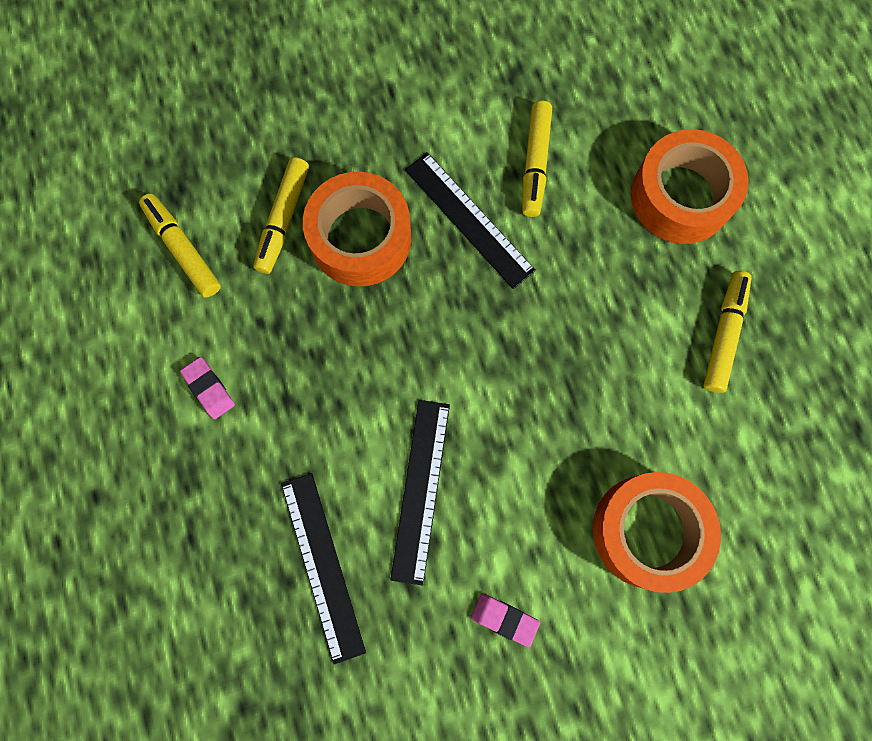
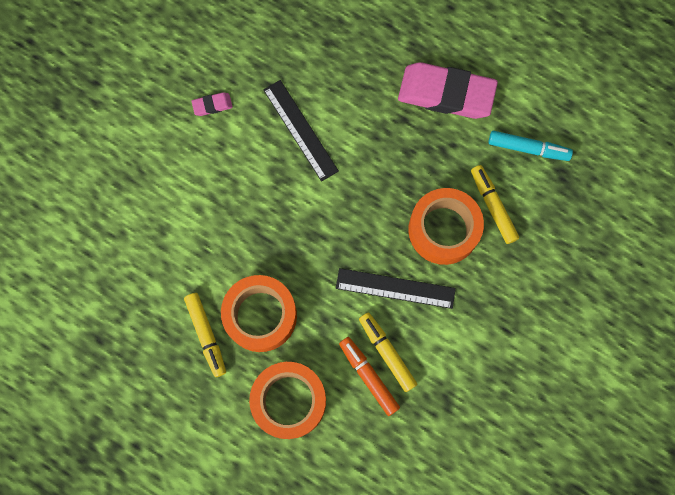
camera: 140 degrees right, 0 degrees up
yellow marker [139,194,221,298] -> turquoise marker [489,131,573,161]
pink eraser [180,357,235,419] -> pink eraser [398,62,498,119], size x2.42
black ruler [281,473,366,664] -> none
orange tape [593,472,721,593] -> orange tape moved to [221,275,297,352]
none -> orange marker [339,337,400,416]

